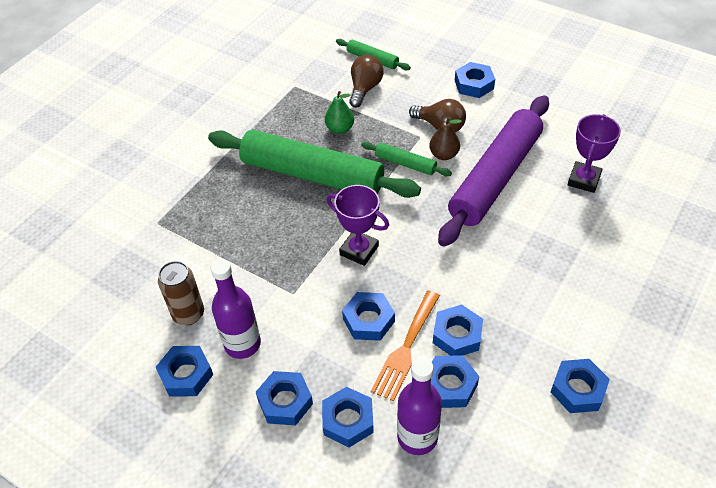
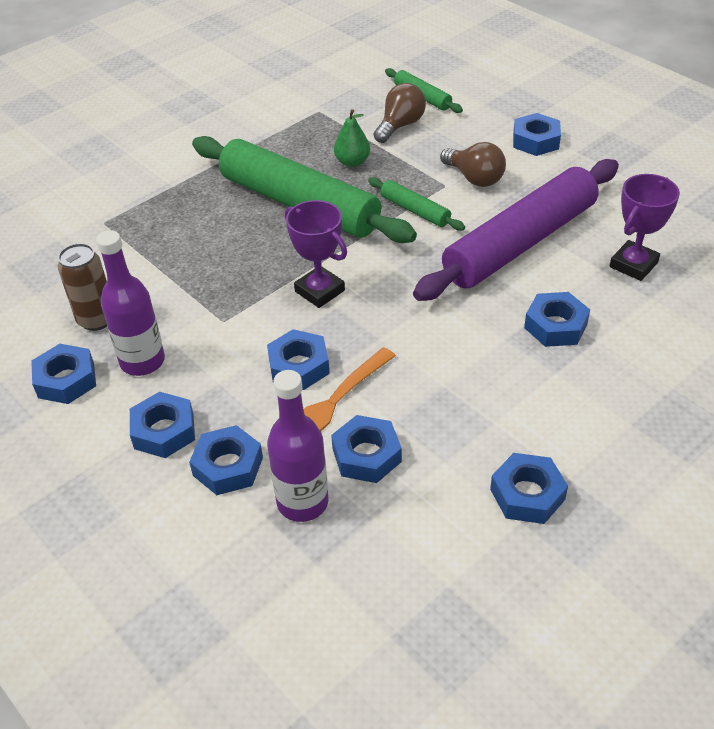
camera: 15 degrees right, 5 degrees down
brown pear [429,117,462,160] -> none
blue nut [433,304,483,356] -> blue nut moved to [524,292,590,347]

